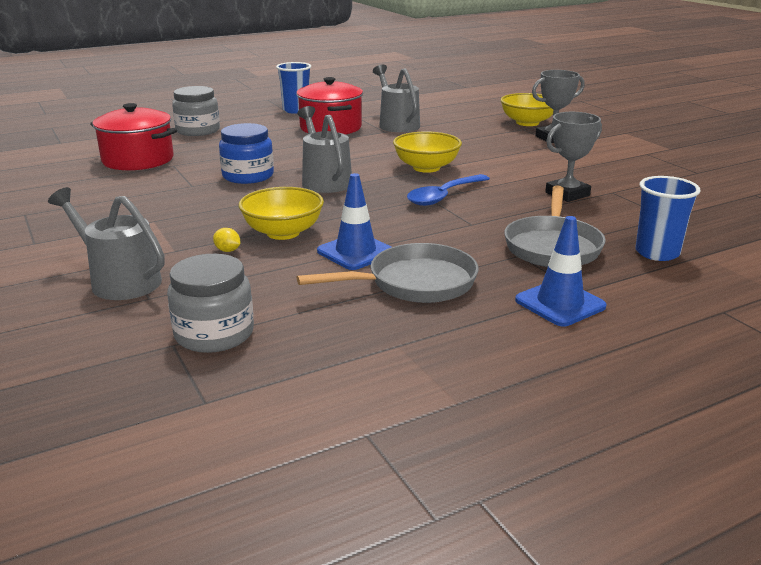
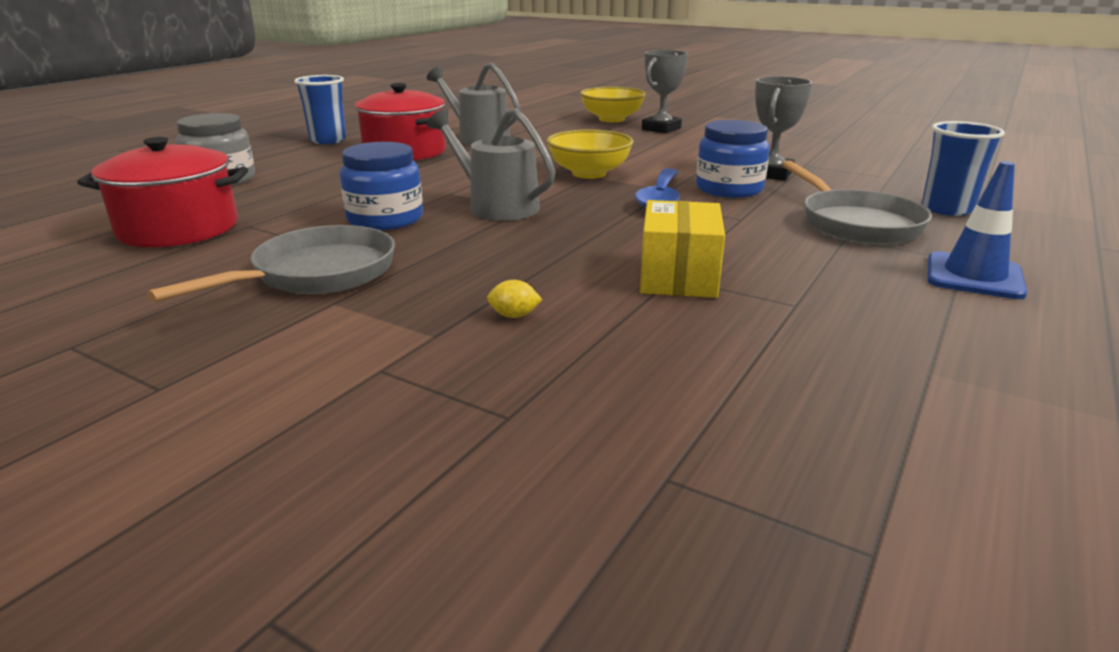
camera: 30 degrees left, 0 degrees up
grey watering can [48,187,165,300] -> none
grey jar [167,254,254,353] -> none
yellow bowl [239,187,324,240] -> none
grey pan [296,243,479,303] -> grey pan moved to [147,225,395,302]
blue traffic cone [317,173,391,270] -> yellow box [640,200,725,298]
none -> blue jar [696,120,770,198]

